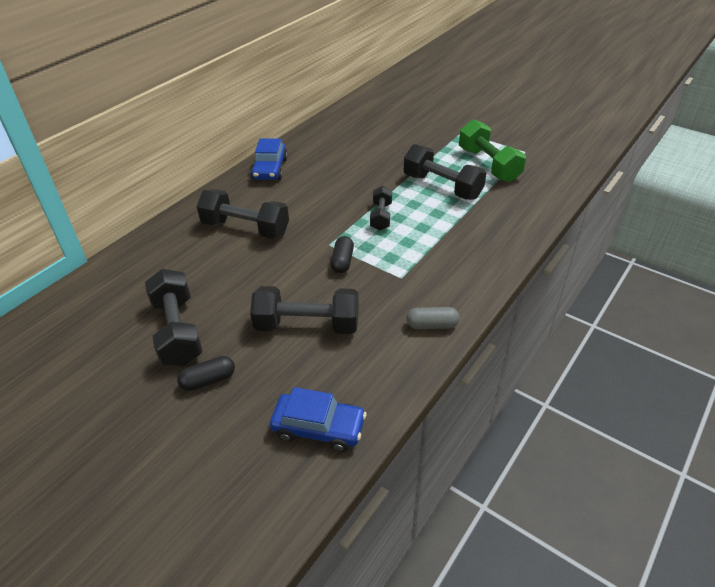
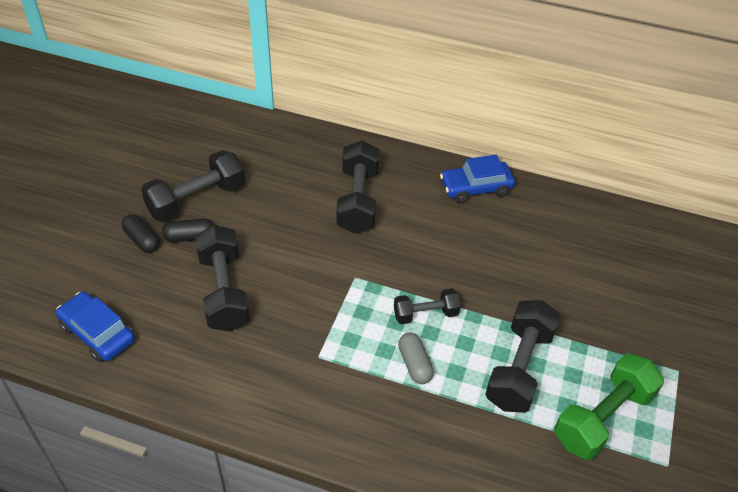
camera: 70 degrees right, 5 degrees up
blue car [270,387,367,452] -> blue car turned 135 degrees clockwise [56,291,135,362]
black capsule [331,236,354,273] -> black capsule moved to [162,218,214,243]
grey capsule [406,307,460,329] -> grey capsule moved to [398,333,434,384]

